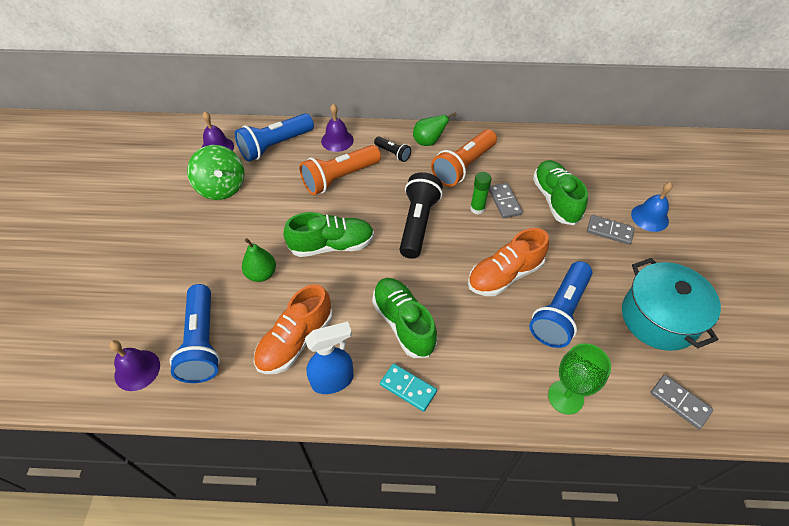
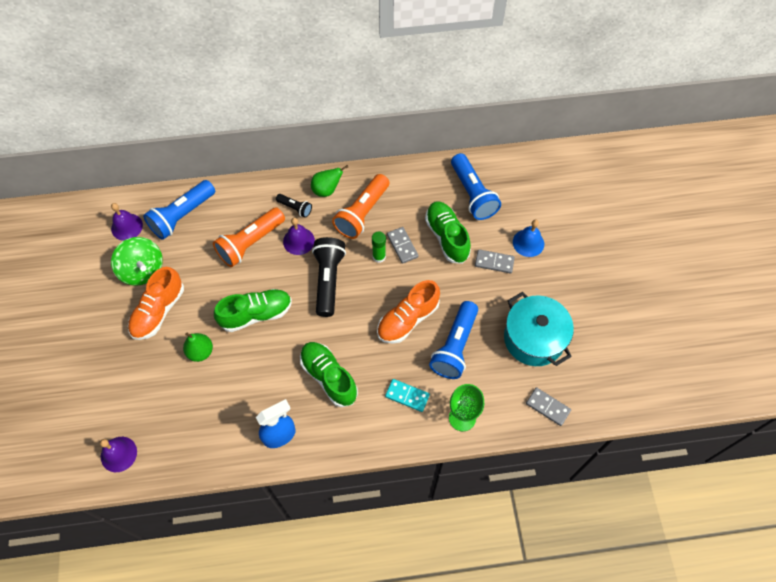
camera: 10 degrees left, 10 degrees up
blue flashlight [170,284,220,383] -> blue flashlight moved to [451,153,501,220]
orange shoe [254,284,333,374] -> orange shoe moved to [128,267,184,340]
purple bell [321,104,354,152] -> purple bell moved to [283,218,315,255]
turquoise domino [380,364,437,412] -> turquoise domino moved to [385,379,430,412]

